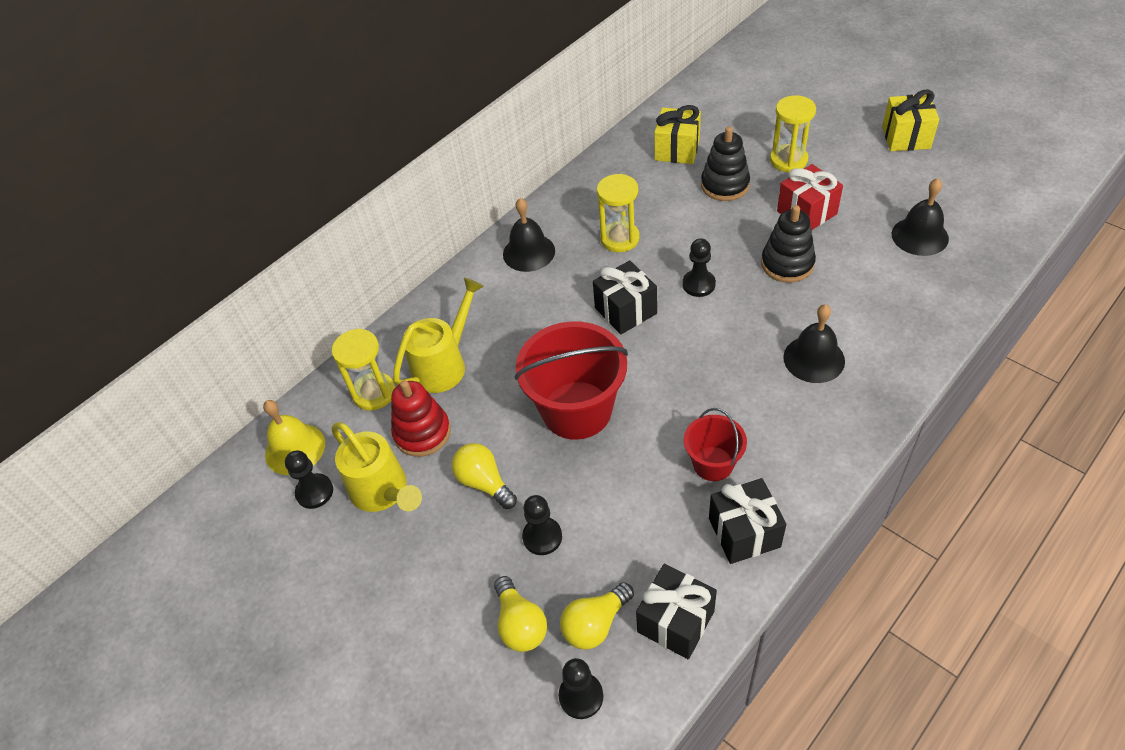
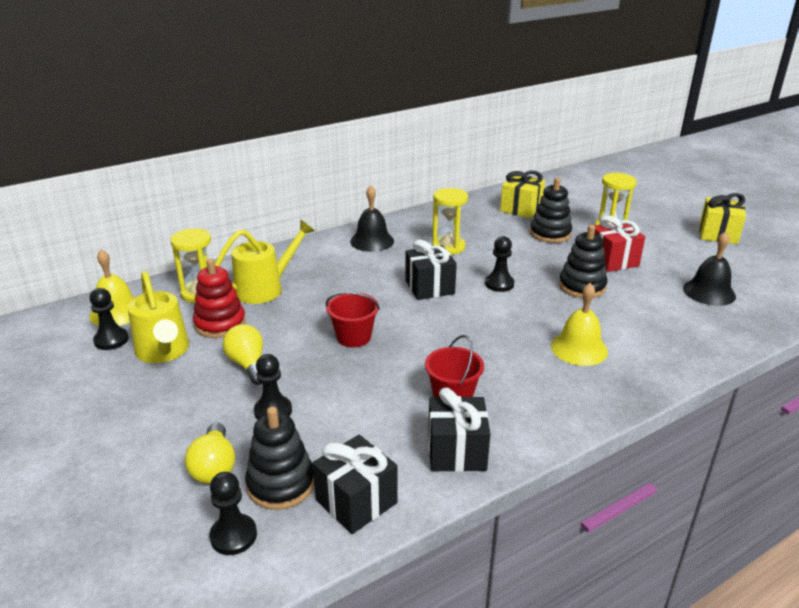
camera: 10 degrees right, 20 degrees down
red bucket [515,321,628,440] -> red bucket [326,292,380,347], size x0.54
yellow light bulb [560,582,634,649] -> black stacking toy [245,406,314,510]
black bell [783,304,845,383] -> yellow bell [551,283,608,366]

